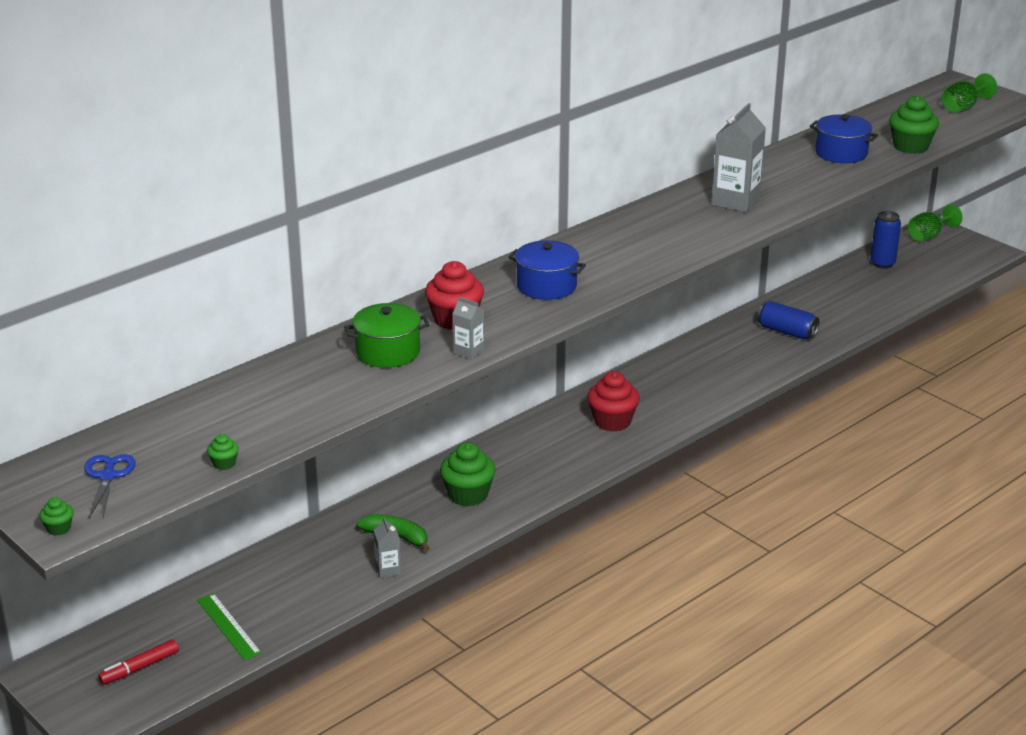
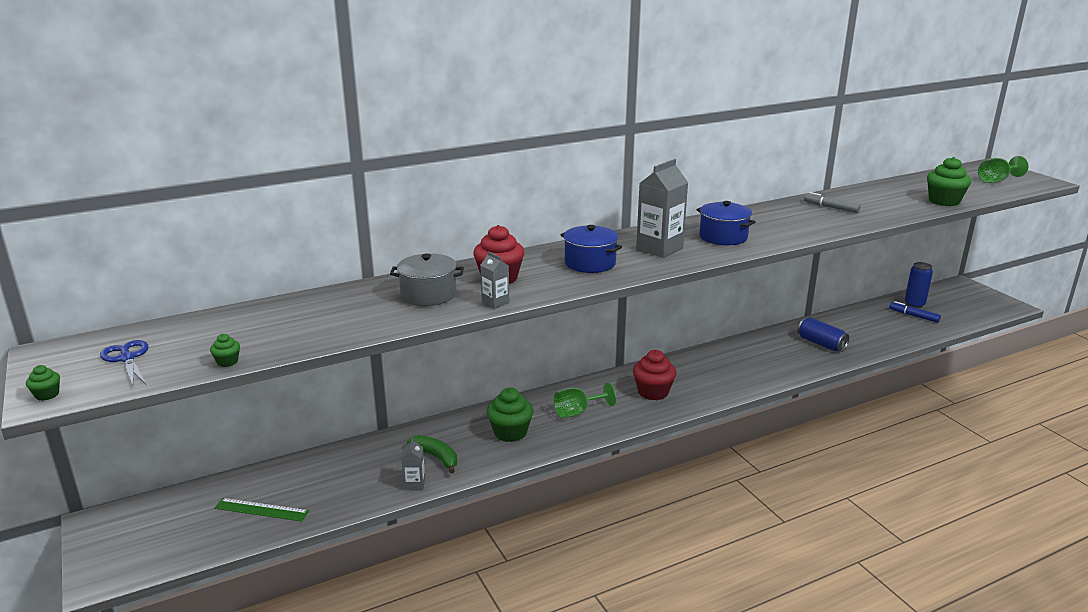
camera: 15 degrees right, 5 degrees down
blue scissors [85,454,136,518] -> blue scissors turned 45 degrees counterclockwise [100,340,149,386]
red marker [98,639,179,685] -> none
green ruler [197,593,262,660] -> green ruler turned 60 degrees counterclockwise [214,498,309,522]
green pot [344,303,429,368] -> grey pot [390,254,464,306]
grey carton [712,103,766,213] -> grey carton moved to [636,159,688,258]
blue pot [810,114,878,163] -> blue pot moved to [696,201,756,245]
green goblet [908,204,963,241] -> green goblet moved to [554,382,616,418]
none -> grey marker [804,192,860,213]
none -> blue marker [889,301,941,323]

